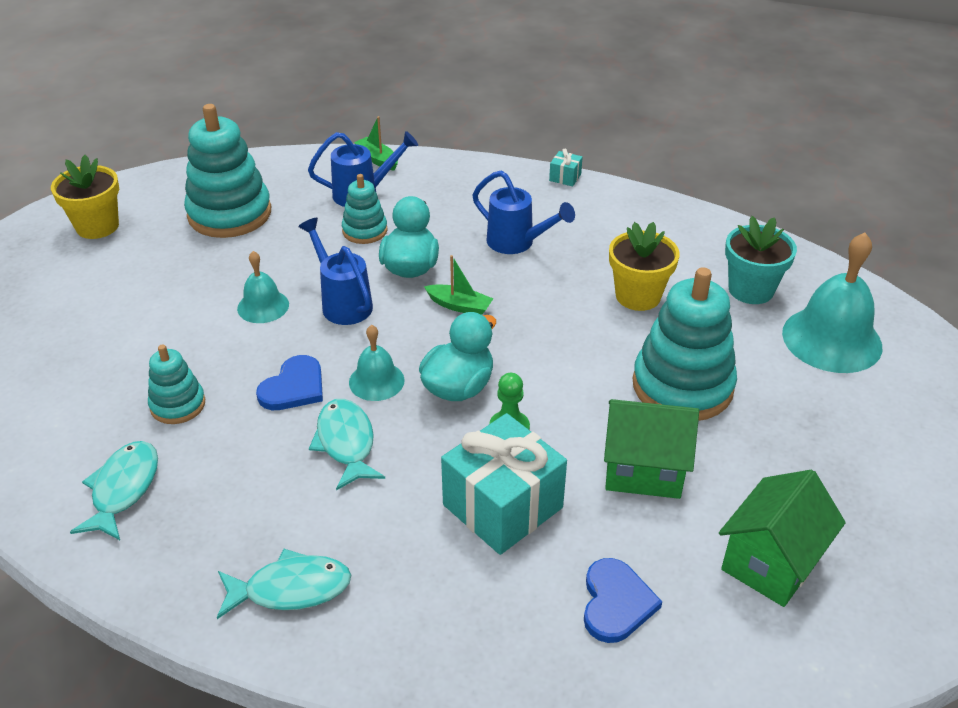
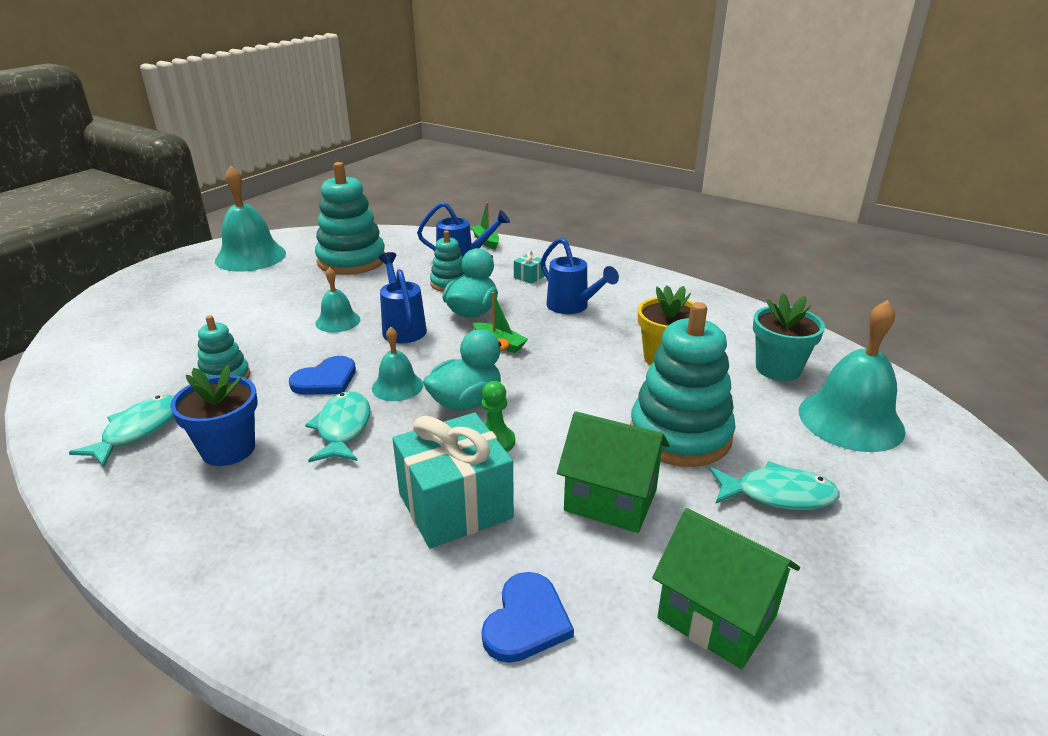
camera: 15 degrees right, 10 degrees down
yellow flower pot [51,155,119,239] -> turquoise bell [215,166,286,272]
turquoise fish [217,549,351,619] -> turquoise fish moved to [709,461,840,510]
turquoise gift [549,149,583,186] -> turquoise gift moved to [514,251,545,284]
green house [719,470,846,607] -> green house turned 75 degrees clockwise [652,508,800,669]
none -> blue flower pot [170,365,258,466]

